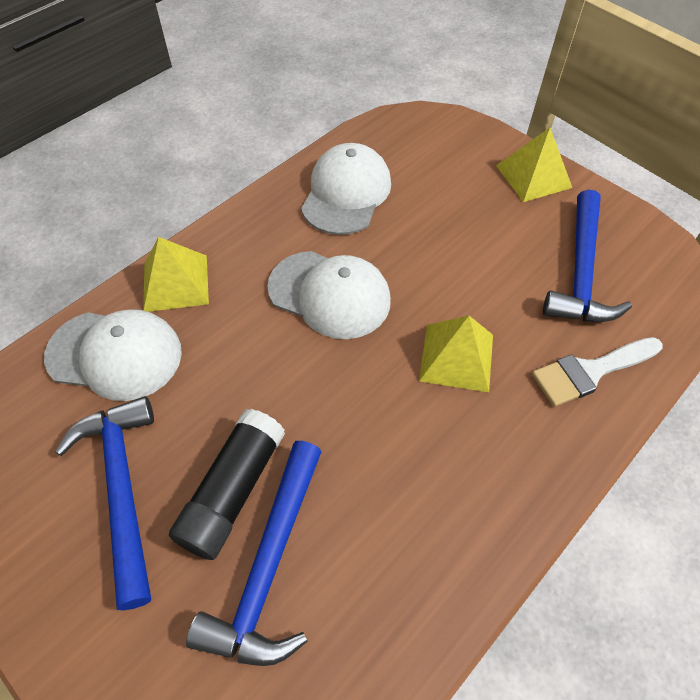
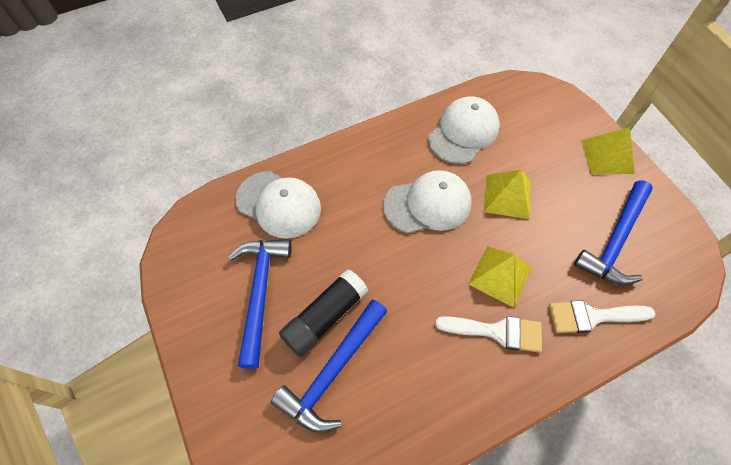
camera: 20 degrees right, 5 degrees up
yellow pyramid [143,237,209,312] -> yellow pyramid moved to [484,170,531,219]
white cap [267,251,391,339] -> white cap turned 60 degrees counterclockwise [383,170,472,234]
none -> white brush [435,316,542,353]

